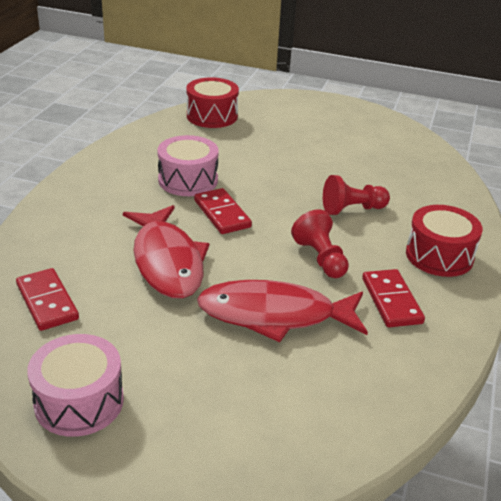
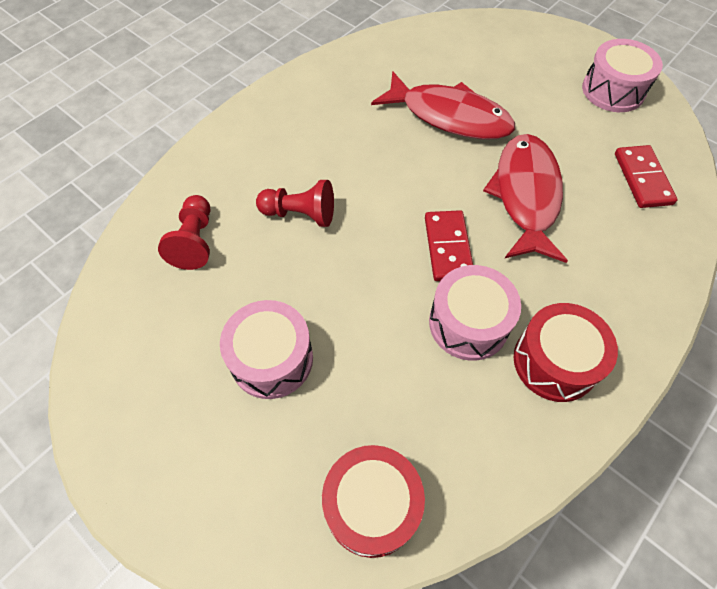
camera: 155 degrees left, 25 degrees up
red pawn [291,210,349,278] -> red pawn moved to [158,195,210,270]
red domino [362,269,425,327] -> none
red drum [406,205,483,277] -> red drum moved to [513,303,618,402]
none -> pink drum [220,300,313,399]

